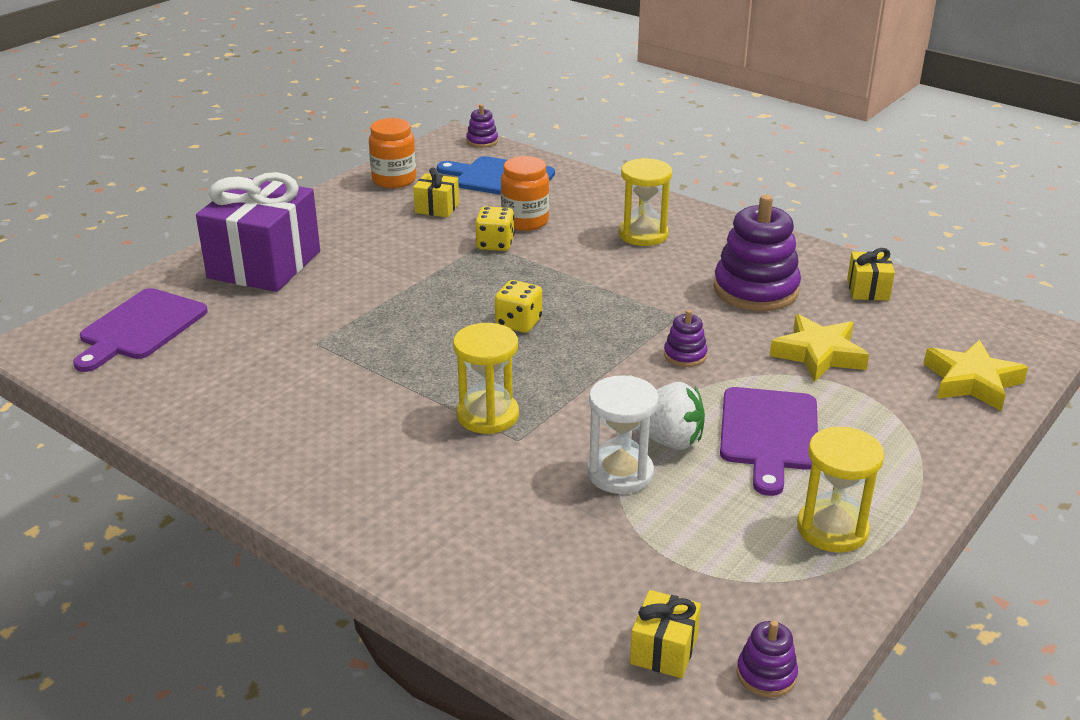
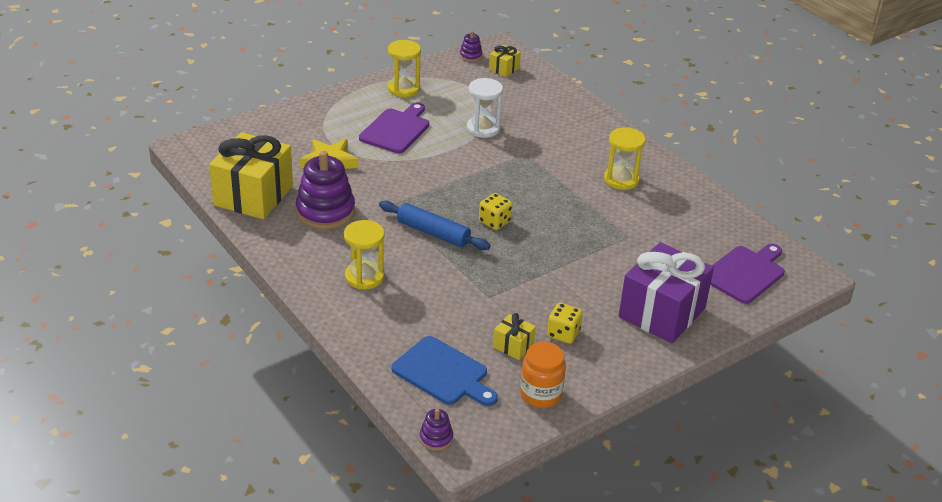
camera: 165 degrees left, 5 degrees up
yellow hourglass [453,323,519,434] -> yellow hourglass moved to [604,127,646,190]
yellow dice [475,206,514,251] -> yellow dice moved to [547,302,583,344]
orange jar [501,156,549,231] -> none
white strawberry [635,382,705,450] -> none
purple stacking toy [664,310,707,367] -> none
yellow gift [847,248,895,301] -> yellow gift [209,132,293,219], size x2.26
yellow star [924,340,1028,411] -> none
none -> blue rolling pin [379,200,491,250]

